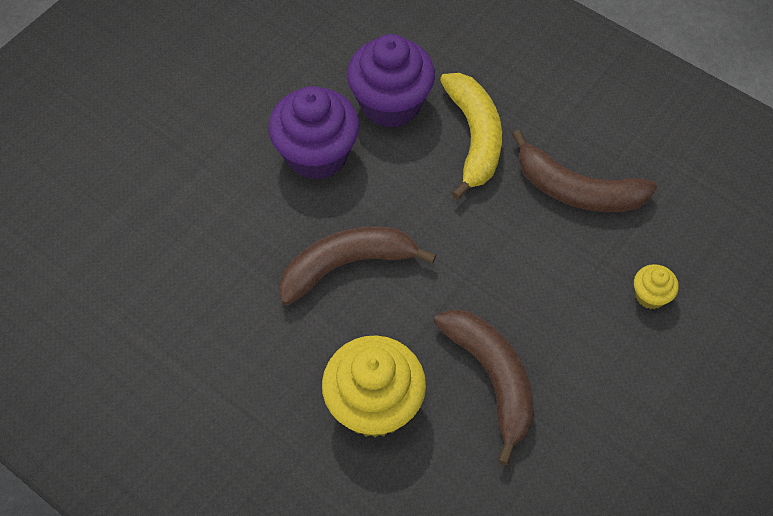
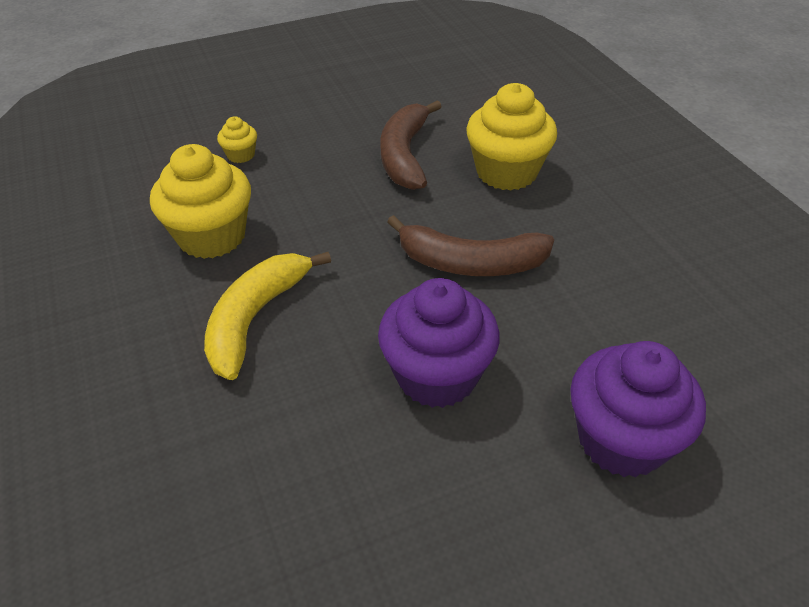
camera: 150 degrees left, 15 degrees down
purple cupcake [347,34,435,128] -> purple cupcake moved to [570,341,706,478]
brown banana [512,130,657,212] -> yellow cupcake [150,144,251,259]

